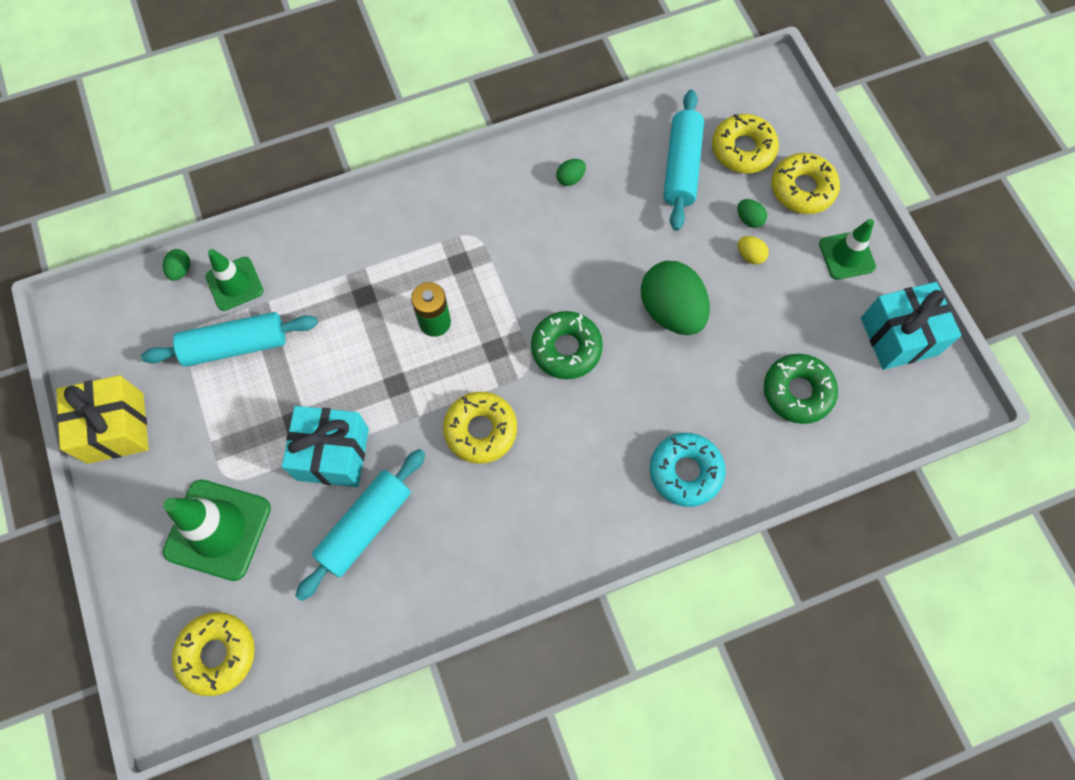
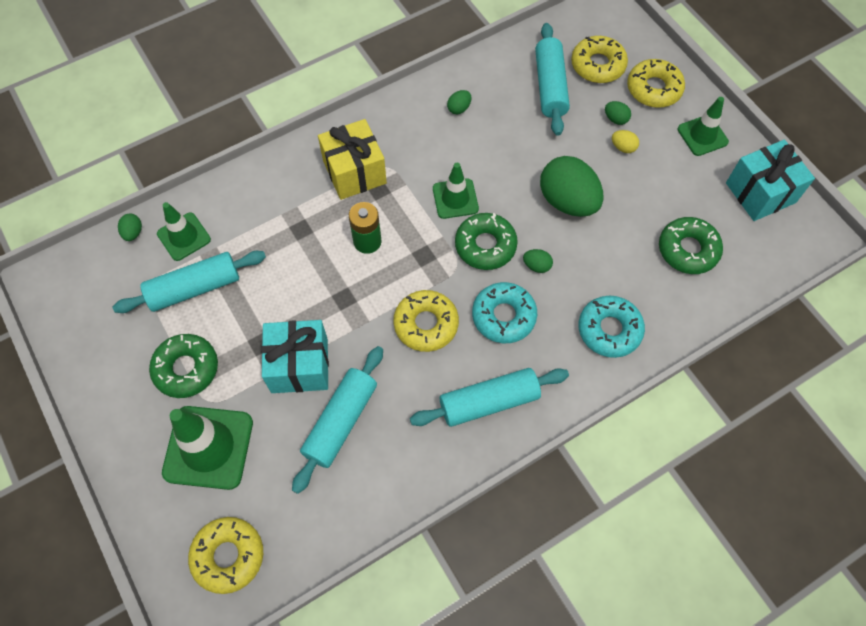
camera: 10 degrees left, 5 degrees down
yellow gift [56,375,149,464] -> yellow gift moved to [318,119,387,200]
none -> green donut [149,334,218,398]
none -> turquoise rolling pin [410,368,569,427]
none -> green traffic cone [433,163,479,219]
none -> turquoise donut [472,282,537,343]
none -> green egg [523,249,553,273]

